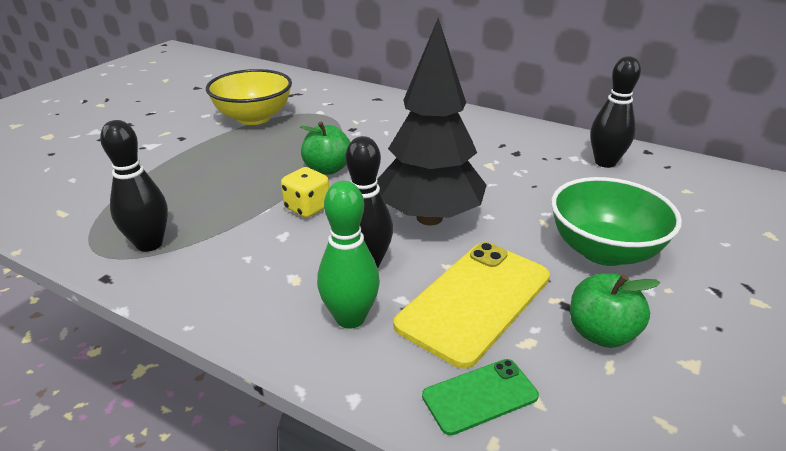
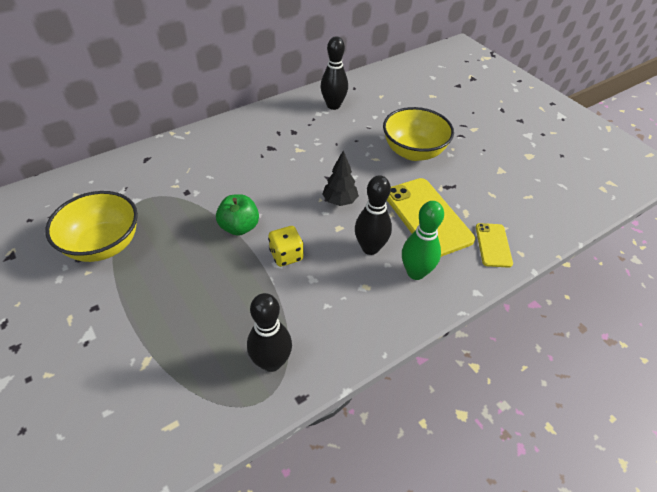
camera: 65 degrees left, 15 degrees up
black tree [377,18,487,226] -> black tree [322,151,359,206], size x0.48
green phone [422,359,539,435] -> yellow phone [476,223,513,268]
green bowl [551,177,682,266] -> yellow bowl [383,107,454,161]
green apple [570,274,660,348] -> none

